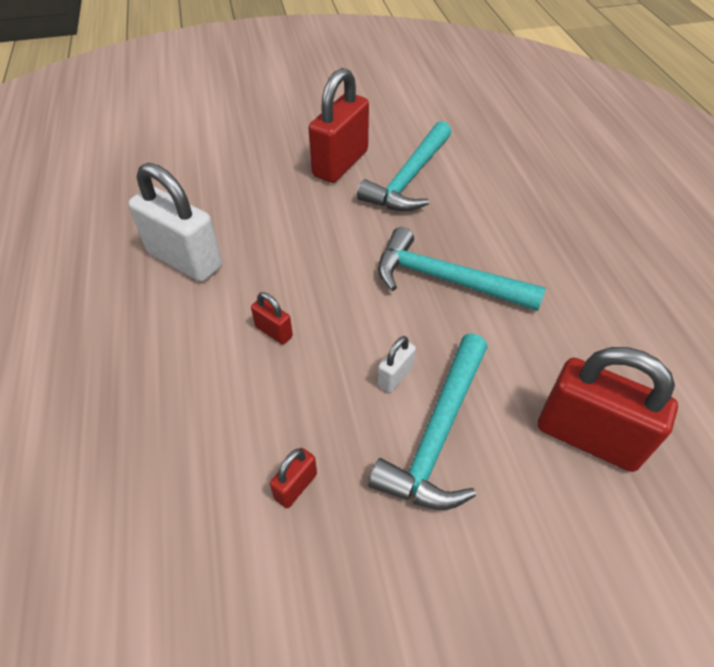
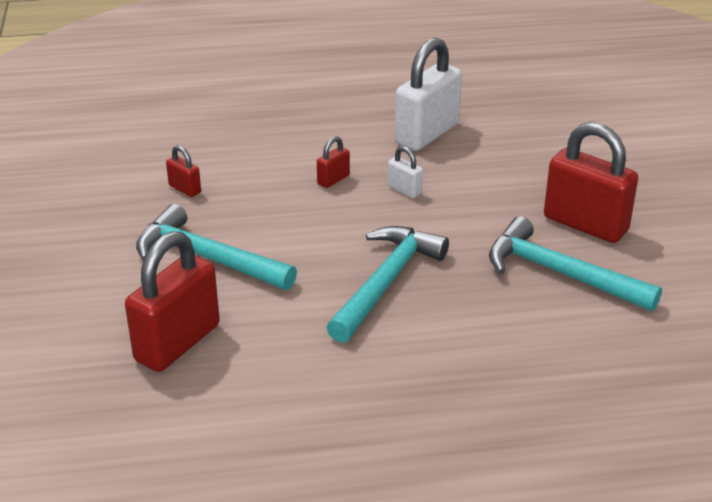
camera: 95 degrees right, 15 degrees down
white padlock [378,336,416,393] -> white padlock moved to [388,146,423,198]

